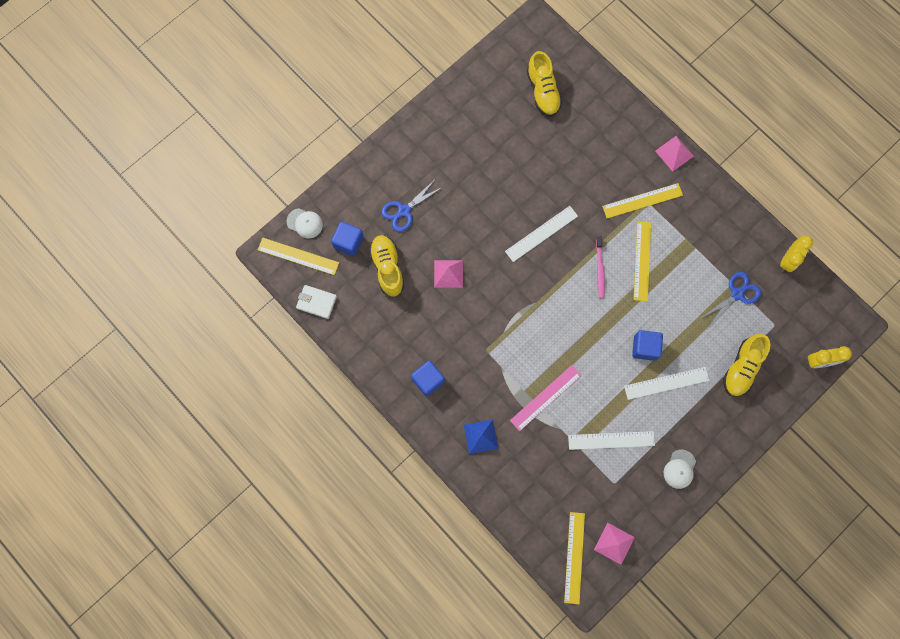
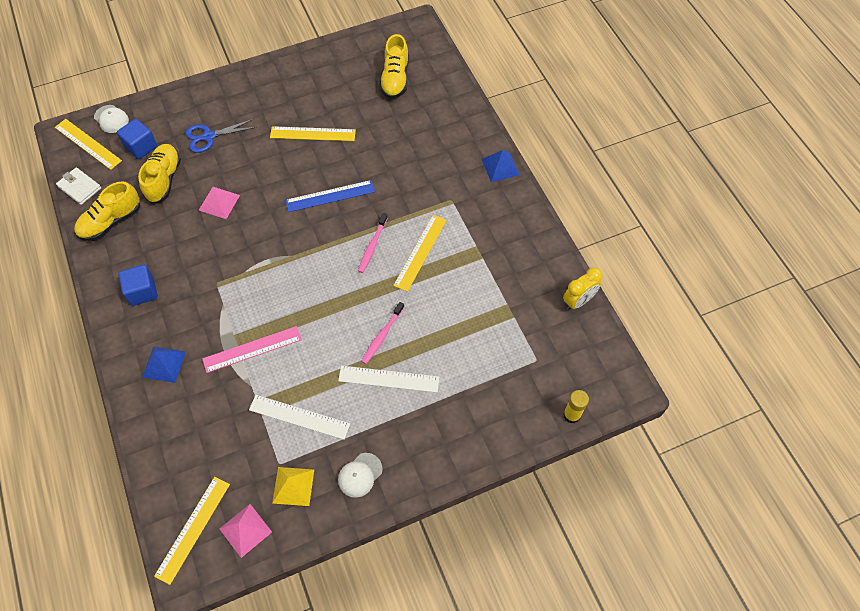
camera: 20 degrees right, 15 degrees down
white ruler [505,206,578,262] -> blue ruler [285,180,375,212]
yellow ruler [602,183,683,218] -> yellow ruler moved to [270,126,356,141]
blue cube [632,330,663,361] -> pink toothbrush [362,302,404,364]
pink pyramid [655,136,694,172] -> blue pyramid [482,150,519,182]
blue scissors [701,272,761,325] -> none
yellow shoe [723,333,770,397] -> yellow shoe moved to [74,181,140,241]
yellow clock [806,346,852,368] -> yellow glue stick [563,390,589,423]
none -> yellow pyramid [272,467,314,506]

